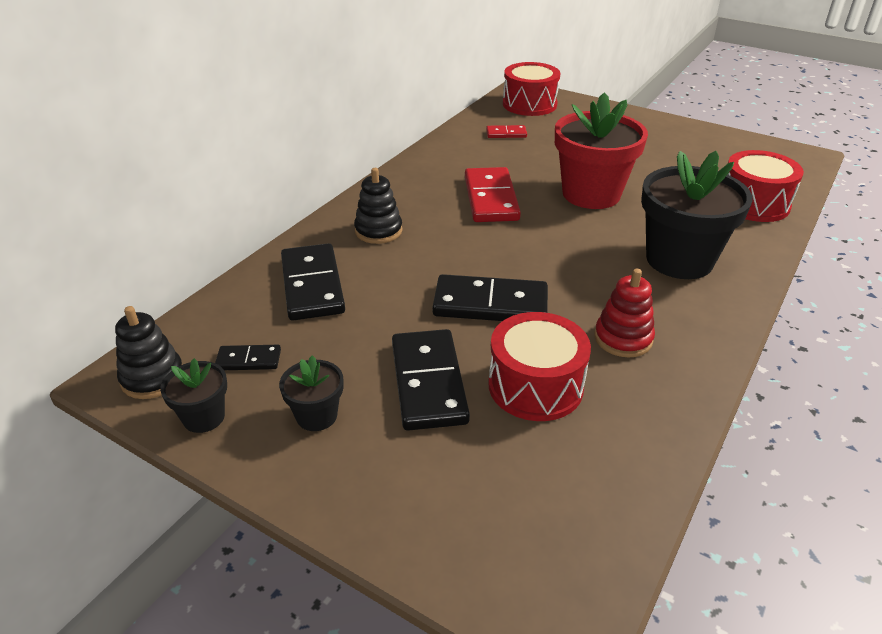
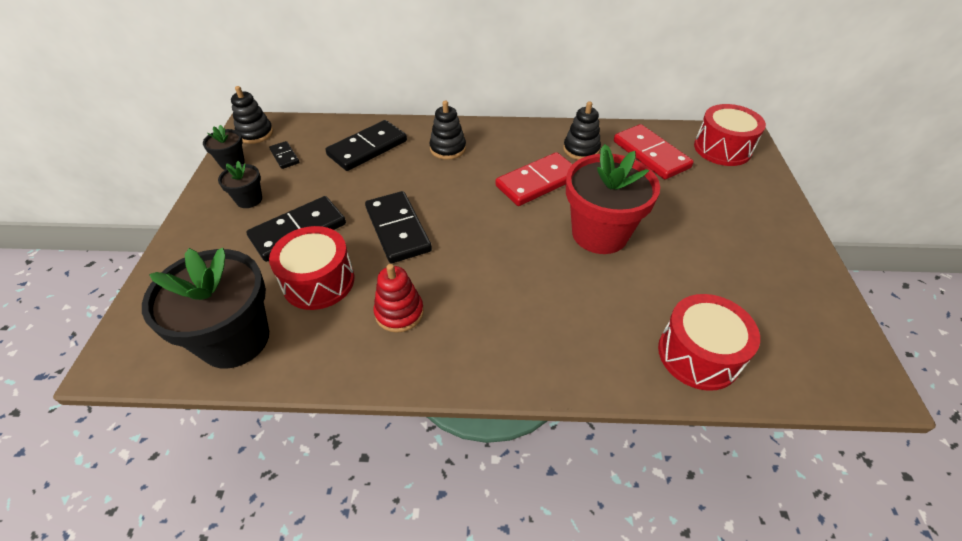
camera: 60 degrees right, 10 degrees up
red domino [486,125,527,138] -> red domino [614,124,694,180], size x2.00
black flower pot [641,151,752,279] -> black flower pot moved to [142,248,269,369]
none -> black stacking toy [563,101,601,160]

